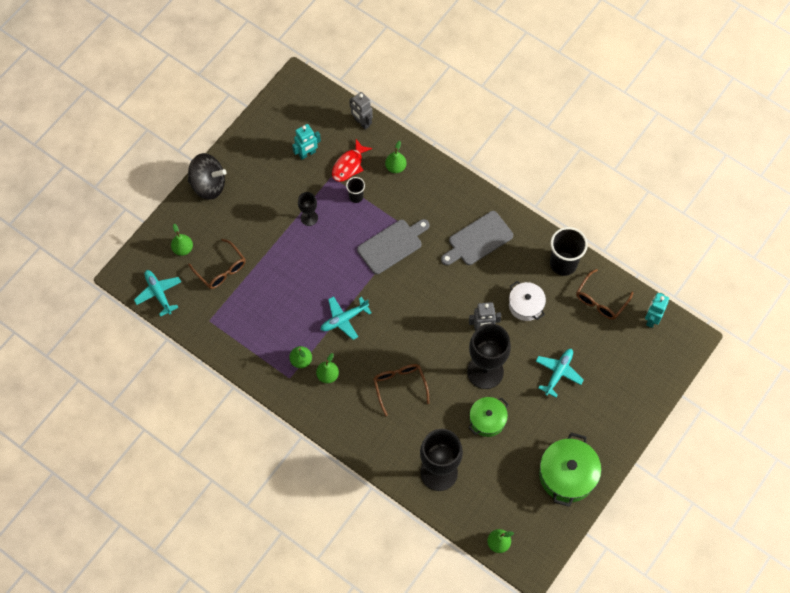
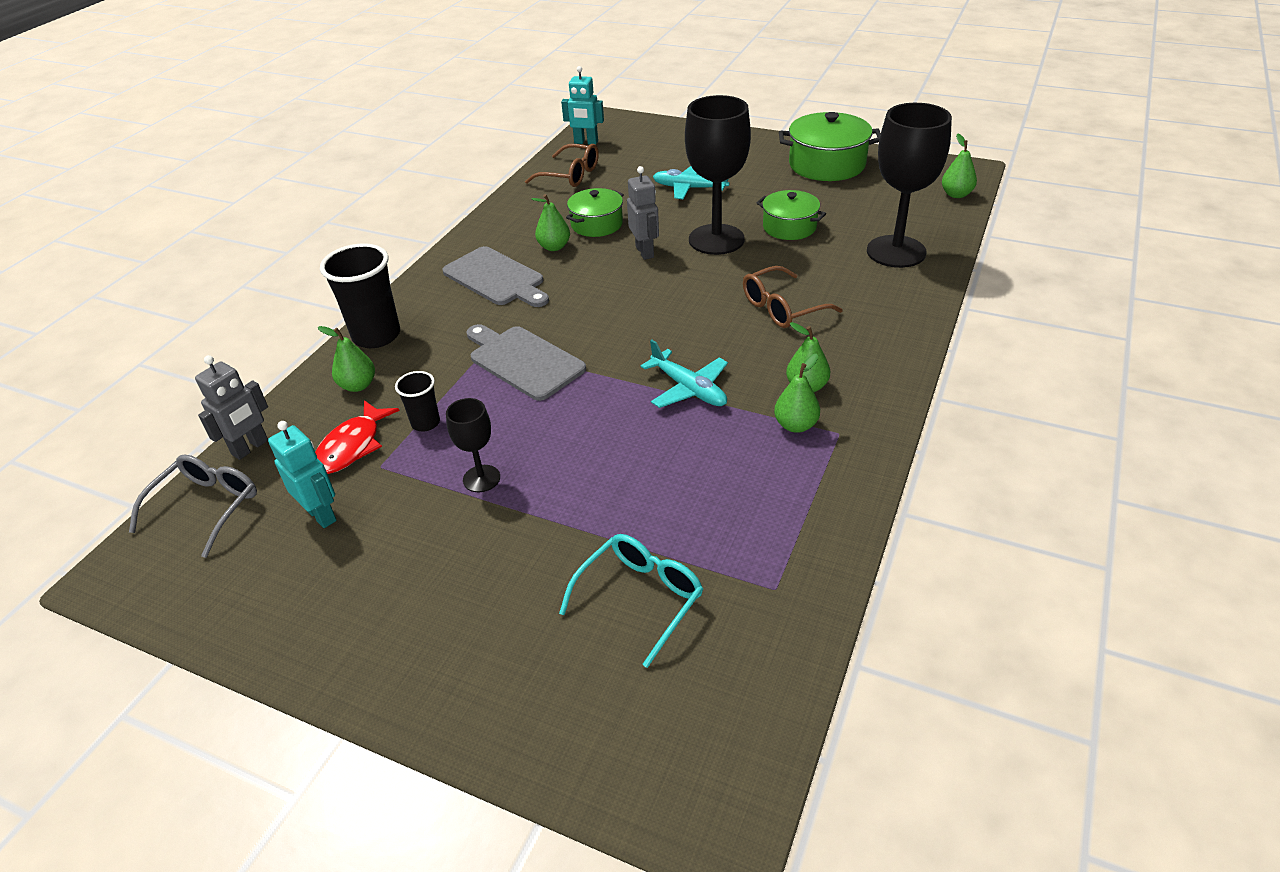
camera: 100 degrees left, 25 degrees down
turquoise plane [134,270,181,317] -> none
green pear [171,224,193,256] -> green pear moved to [532,194,570,251]
black spinning top [188,153,227,200] -> none
brown glasses [188,239,246,289] -> turquoise glasses [559,534,703,668]
red fish [332,139,373,182] -> red fish turned 90 degrees clockwise [315,400,400,474]
white pot [509,281,546,321] -> green pot [566,188,624,237]
black cup [550,227,588,276] -> black cup moved to [320,243,400,348]
none -> grey glasses [129,455,257,558]

